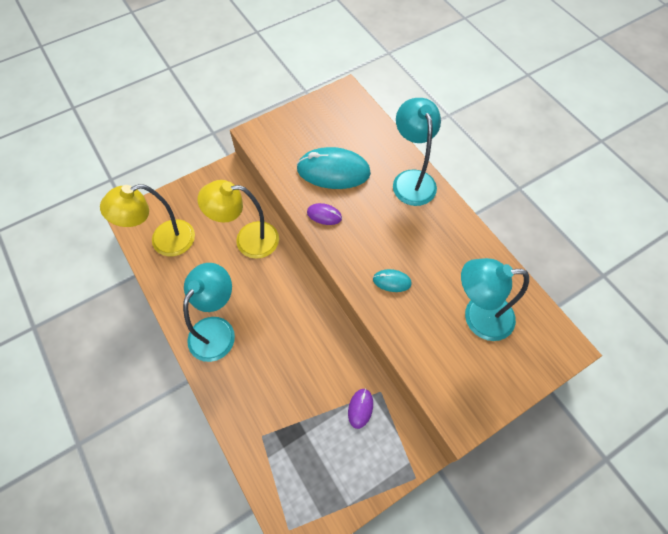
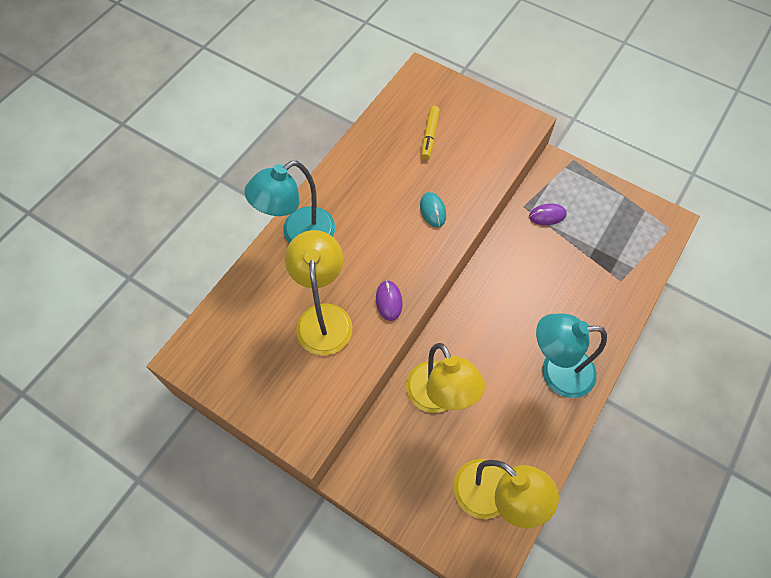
camera: 115 degrees left, 0 degrees up
turquoise mouse [296,147,371,189] -> yellow lamp [285,230,353,355]
turquoise lamp [461,258,529,341] -> yellow marker [421,106,440,159]

